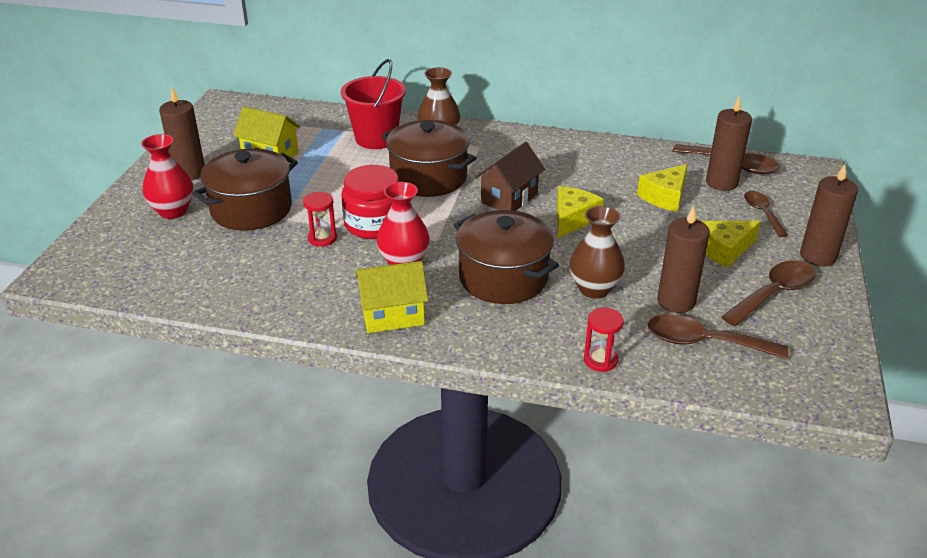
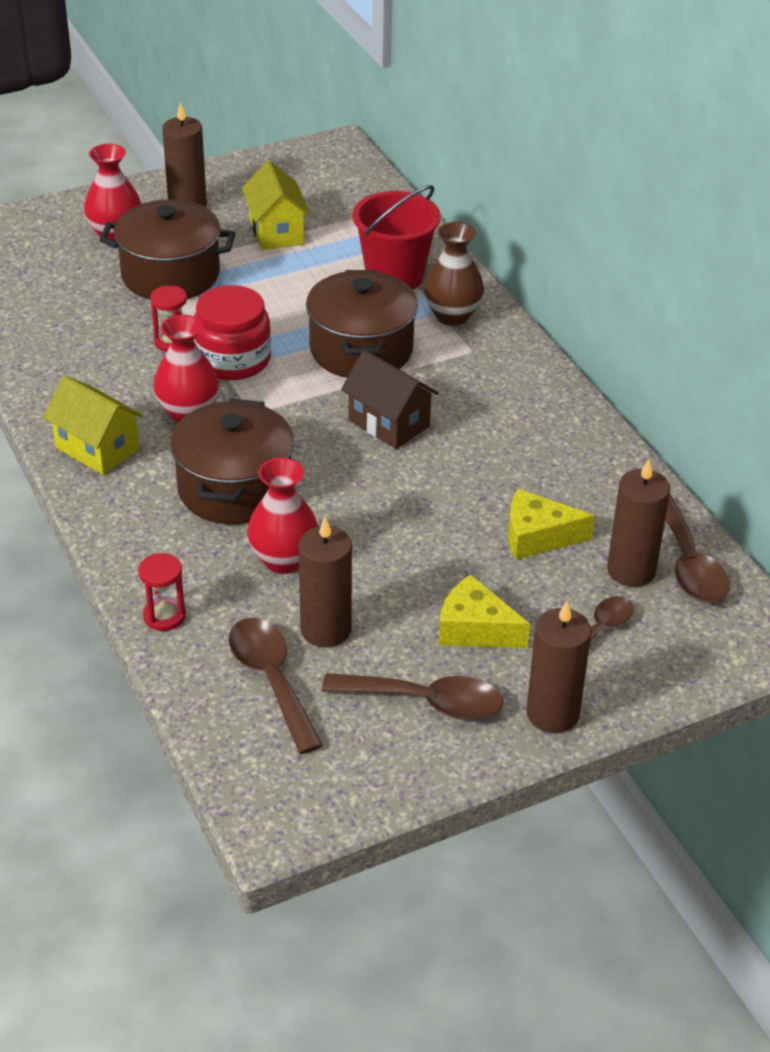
camera: 50 degrees right, 5 degrees up
brown house [475,142,545,211] -> brown house turned 45 degrees clockwise [341,350,439,449]
yellow cheese [557,186,604,238] -> none
brown vase [570,206,625,299] -> red vase [247,458,318,574]

